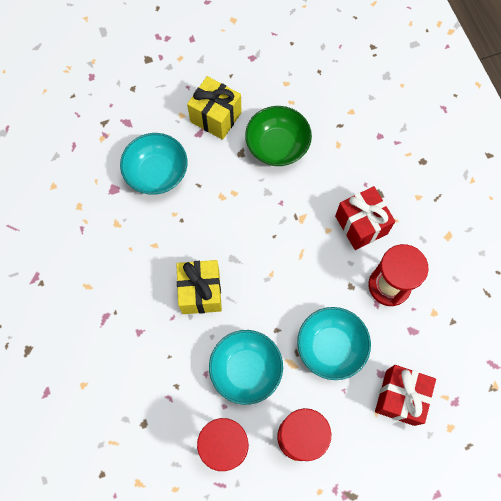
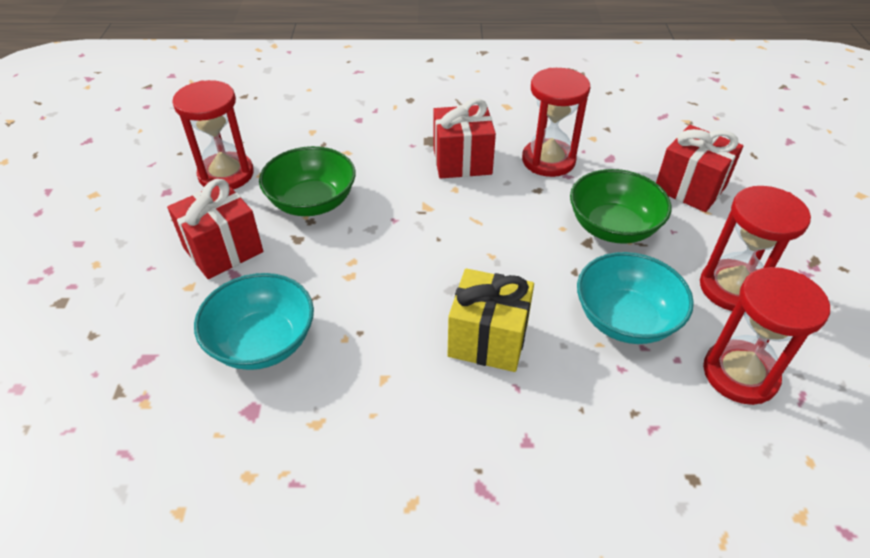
camera: 70 degrees left, 25 degrees down
yellow gift [187,76,241,140] -> red gift [167,179,263,279]
turquoise bowl [297,307,371,380] -> green bowl [570,169,671,244]
none -> red hourglass [172,80,254,189]

